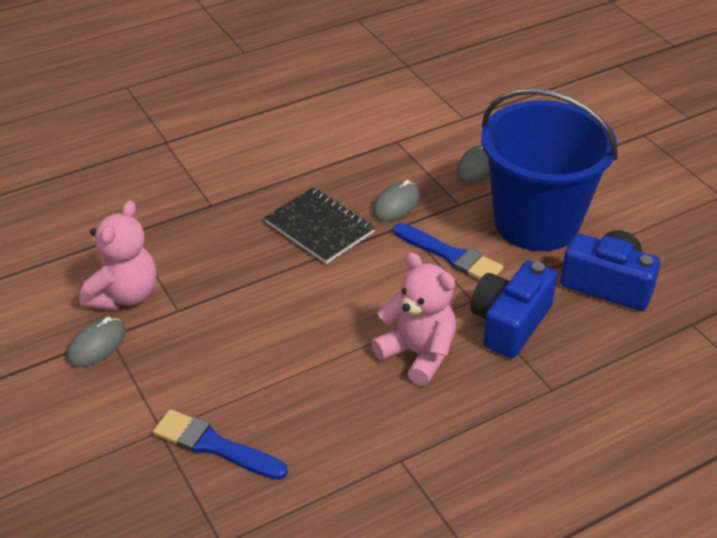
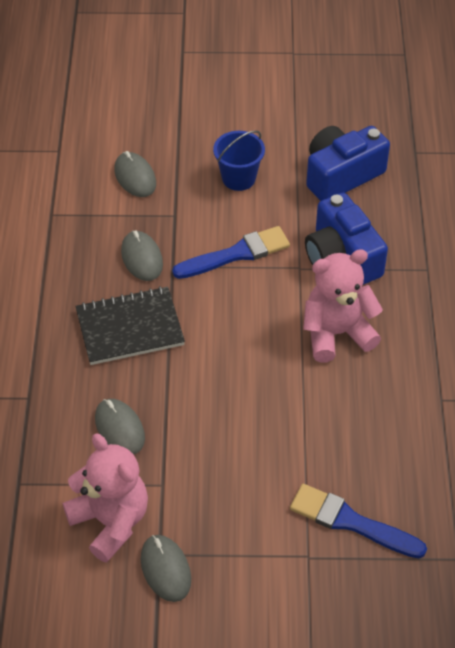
camera: 60 degrees left, 10 degrees up
blue brush [153,409,288,480] -> blue brush turned 60 degrees clockwise [290,484,427,558]
blue bucket [481,88,618,251] -> blue bucket [213,130,265,191], size x0.41
none -> grey mouse [95,399,145,454]

